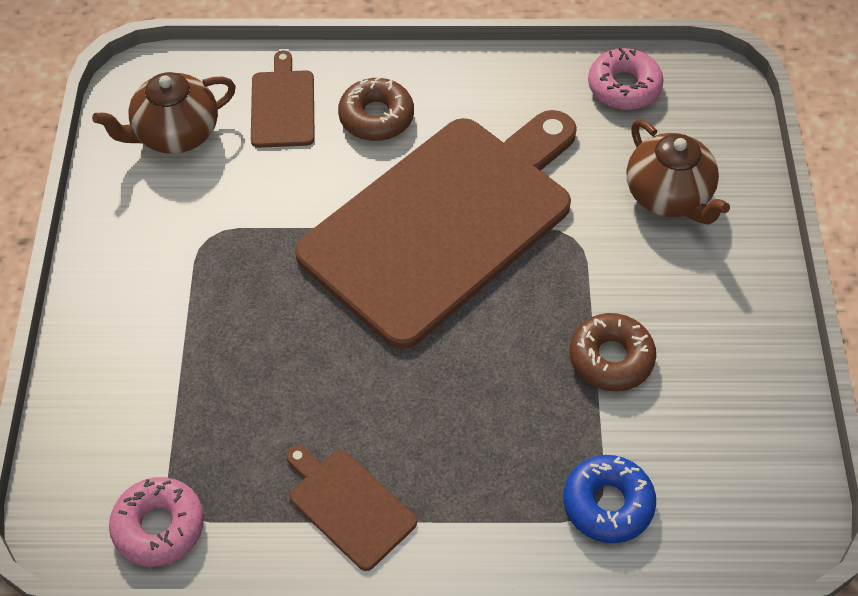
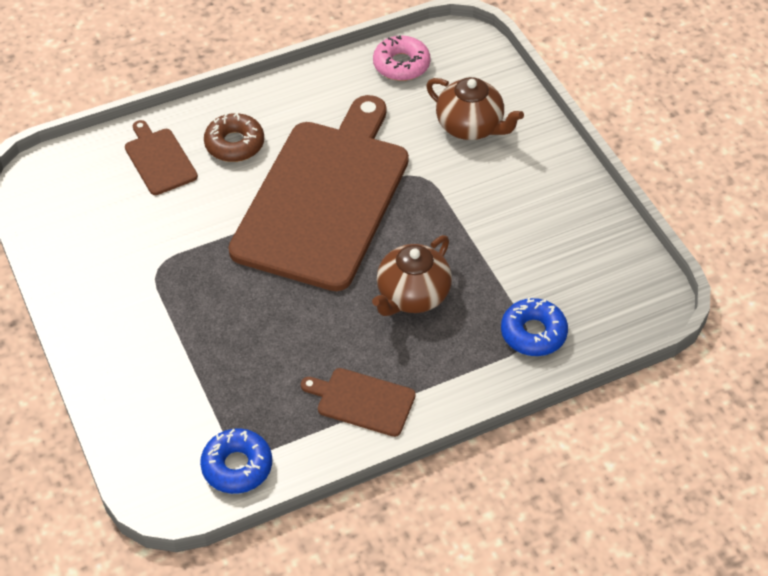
camera: 25 degrees left, 5 degrees down
brown teapot [92,72,236,154] -> brown teapot moved to [372,235,452,316]
pink donut [109,477,204,567] -> blue donut [200,429,272,494]
brown donut [570,313,656,391] -> none

